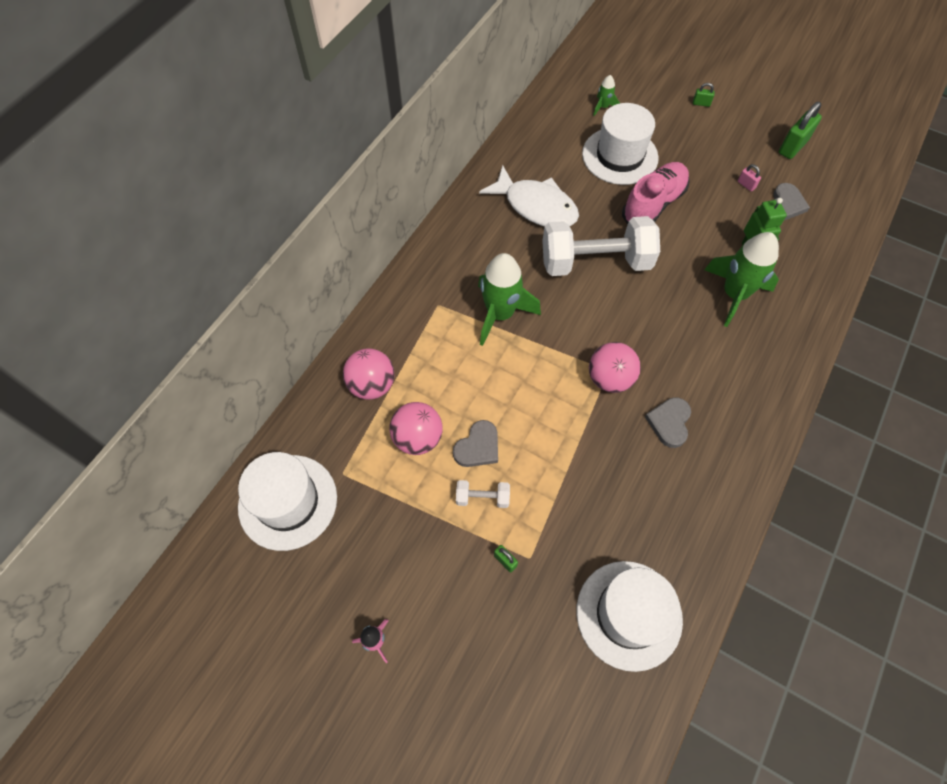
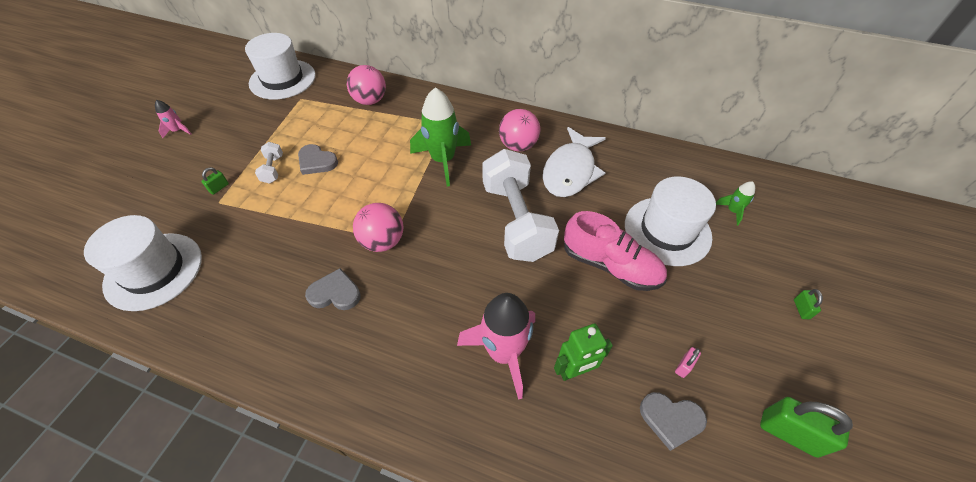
camera: 80 degrees right, 10 degrees down
pink ball [389,402,442,455] -> pink ball moved to [499,109,540,152]
green rocket [704,232,779,327] -> pink rocket [457,293,535,400]

